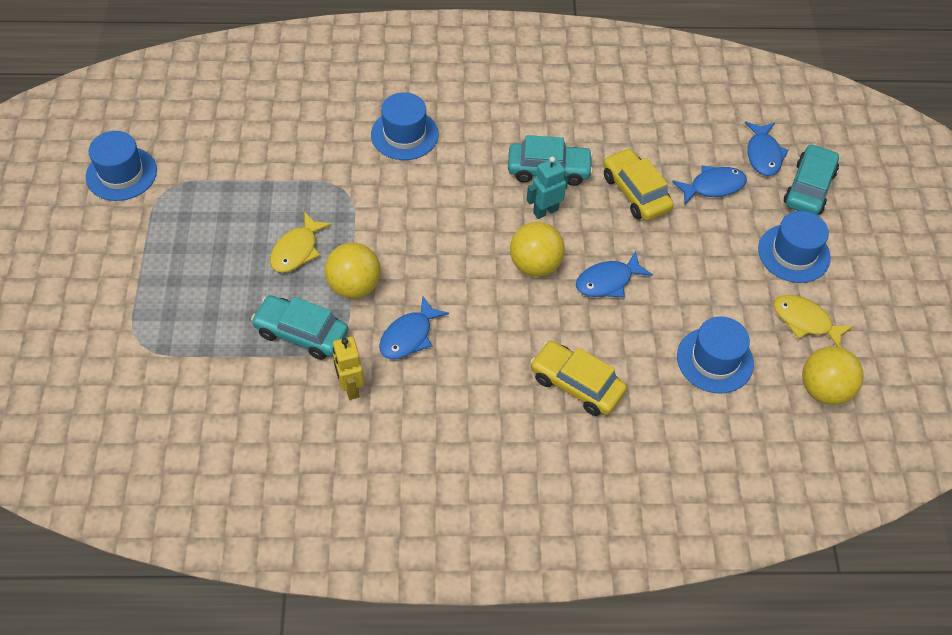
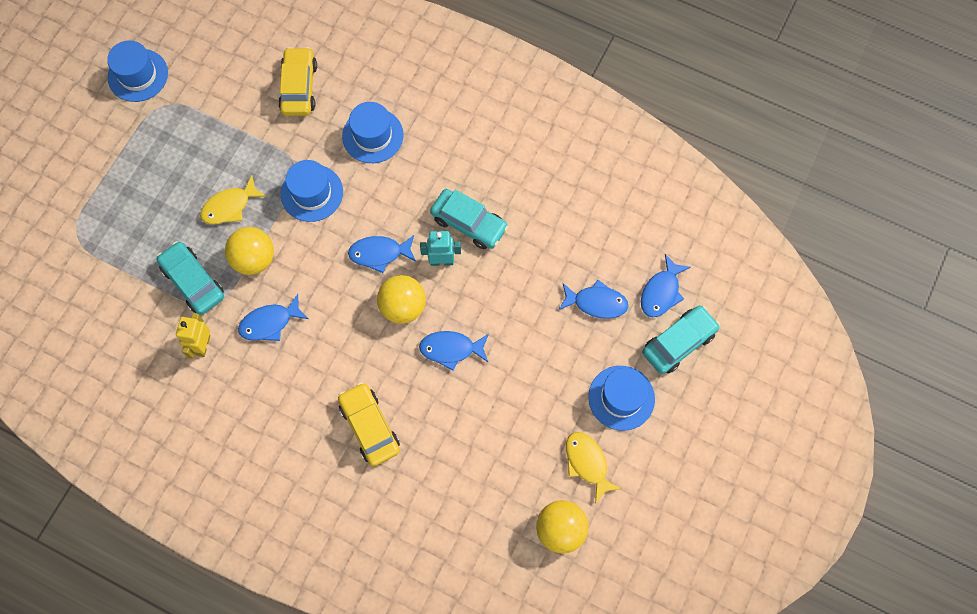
camera: 30 degrees right, 15 degrees up
yellow car [603,148,674,221] -> yellow car moved to [278,47,317,116]
blue hat [677,316,754,394] -> blue hat moved to [281,160,343,222]
none -> blue fish [348,235,416,273]

